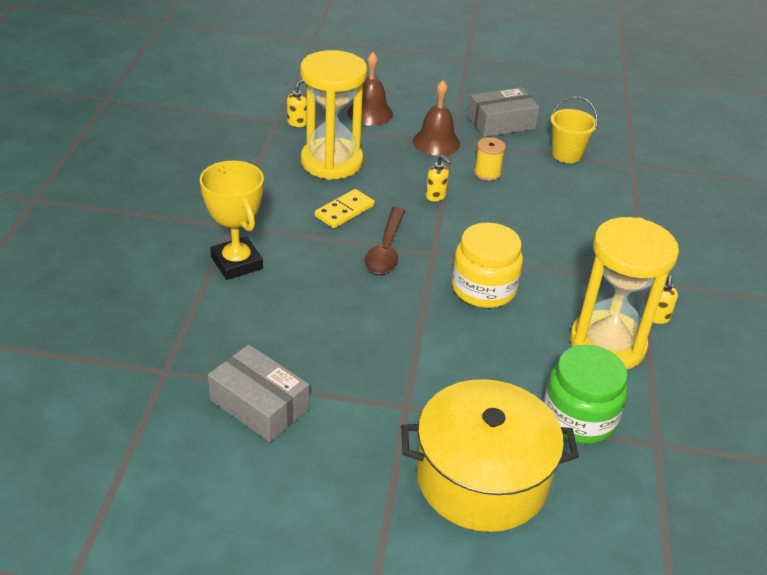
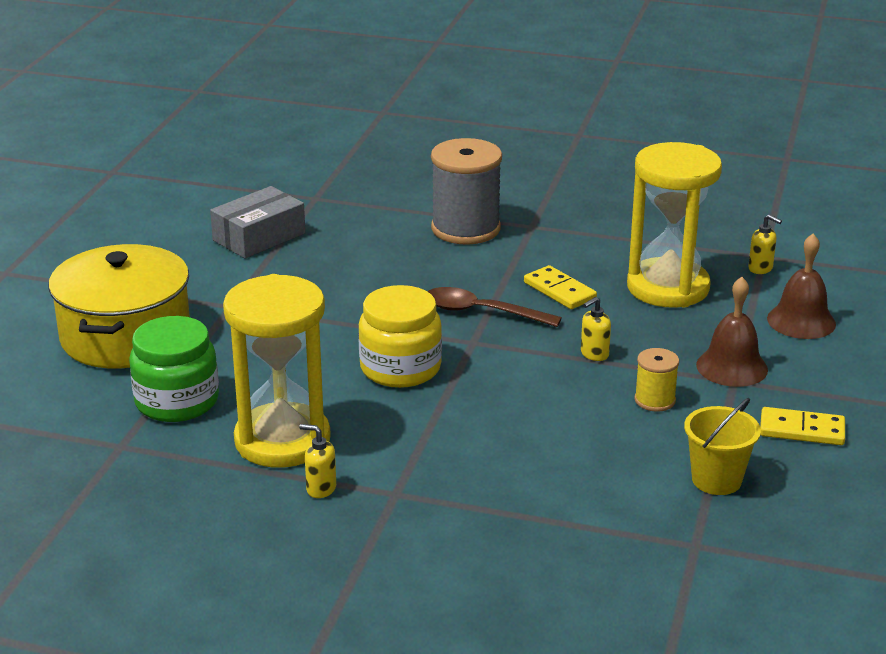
camera: 100 degrees right, 10 degrees down
yellow trophy [200,161,264,280] -> grey spool [431,138,502,245]
grey box [468,87,540,137] -> yellow domino [760,407,845,445]

